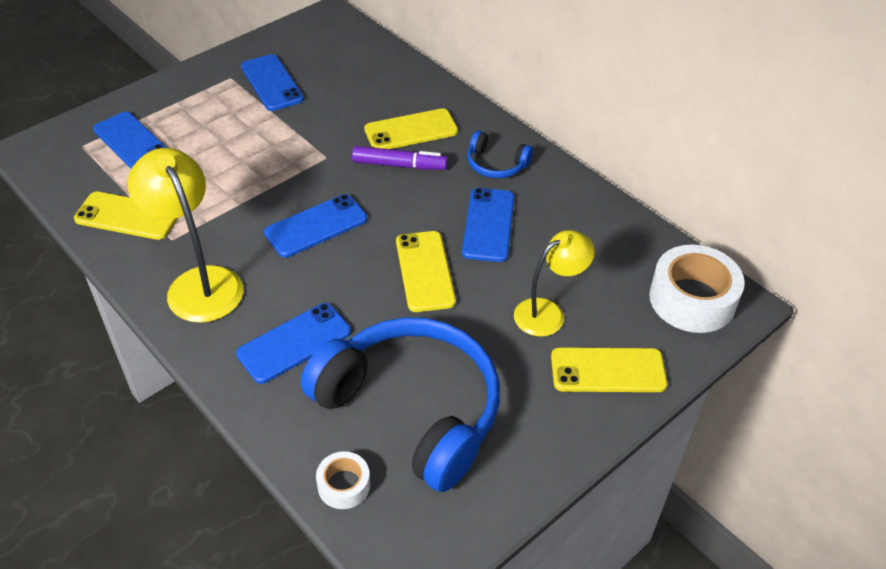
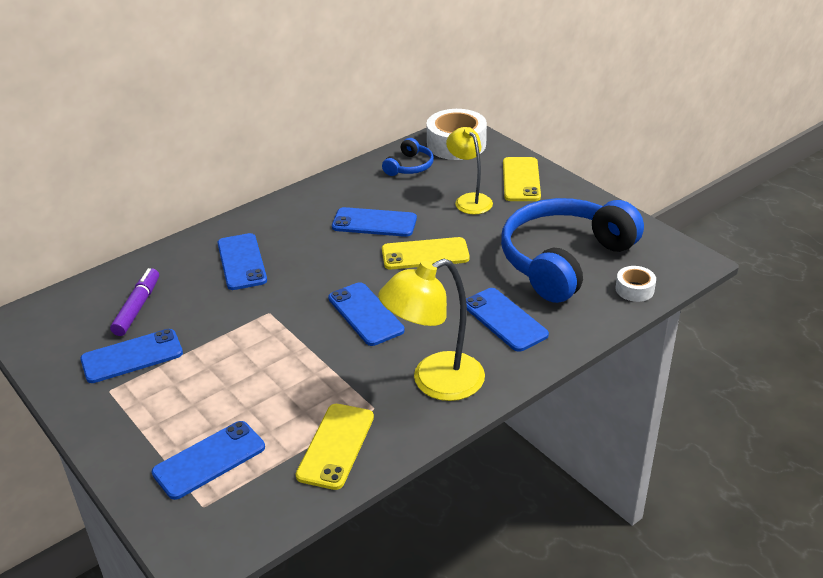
camera: 85 degrees left, 10 degrees down
purple marker [352,146,448,170] -> purple marker moved to [110,268,159,336]
yellow phone [364,108,458,149] -> blue phone [218,233,267,290]
blue headphones [467,131,533,178] -> blue headphones moved to [382,138,434,176]

